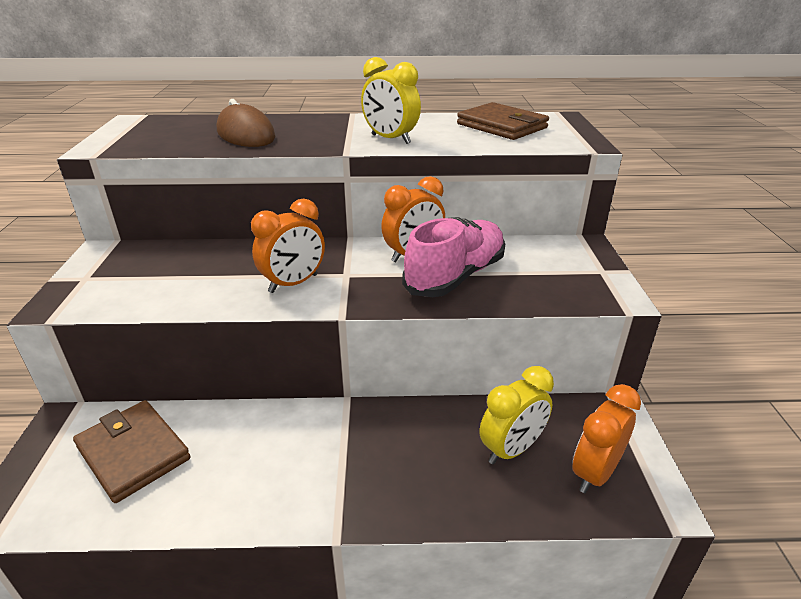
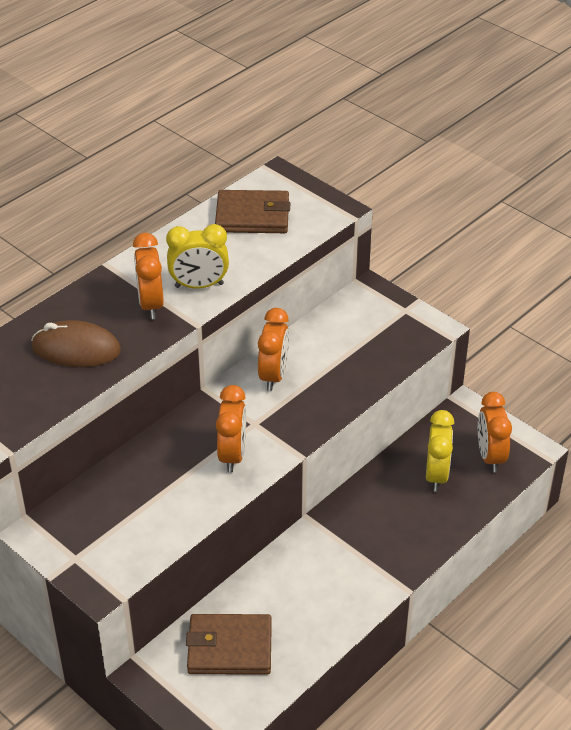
camera: 45 degrees left, 10 degrees up
pink shoe [402,217,505,297] -> none
none -> orange clock [133,233,164,319]

